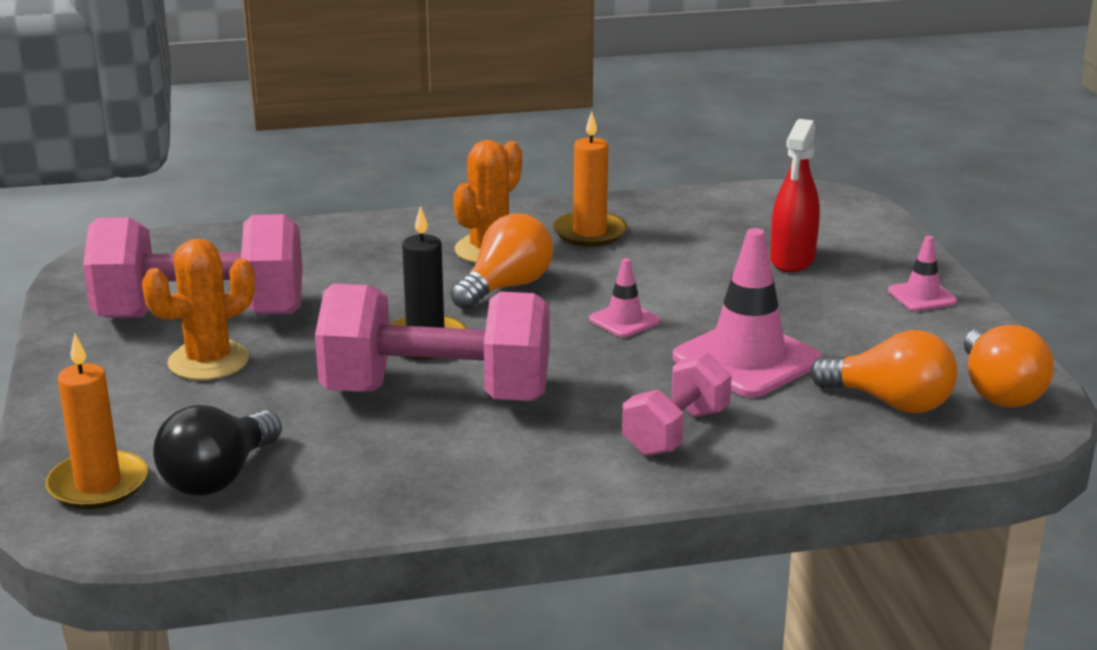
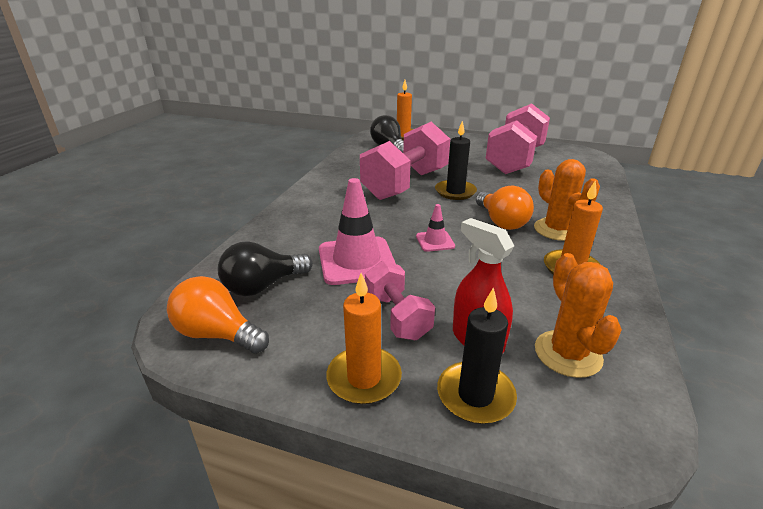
camera: 120 degrees right, 5 degrees up
orange cactus [142,238,255,380] -> orange cactus moved to [535,253,622,378]
pink dumbbell [622,353,732,456] -> pink dumbbell moved to [365,260,435,340]
orange light bulb [810,330,958,413] -> black light bulb [218,241,313,296]
pink traffic cone [888,236,957,311] -> orange candle [326,273,402,404]
none -> black candle [437,287,517,424]

